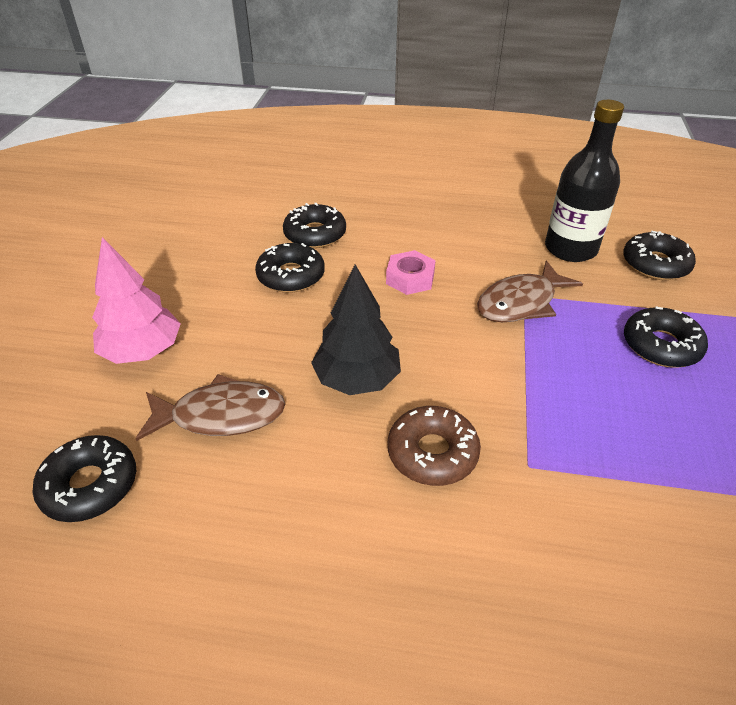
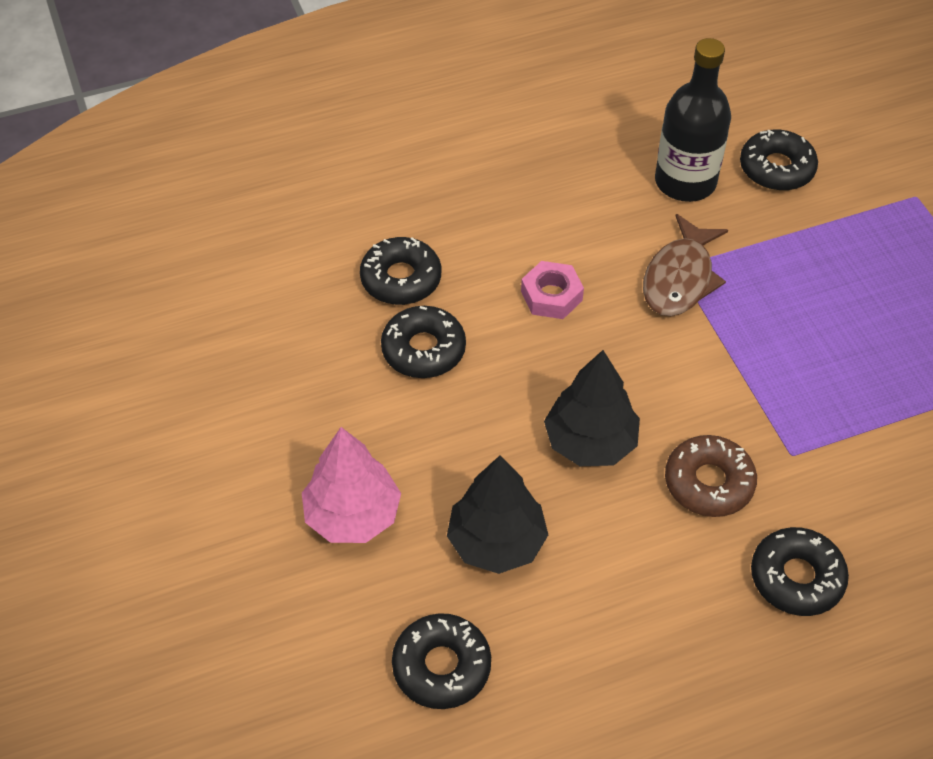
camera: 30 degrees left, 10 degrees up
brown fish [135,374,285,441] -> black tree [447,455,548,574]
black donut [624,306,708,368] -> black donut moved to [751,527,849,616]

